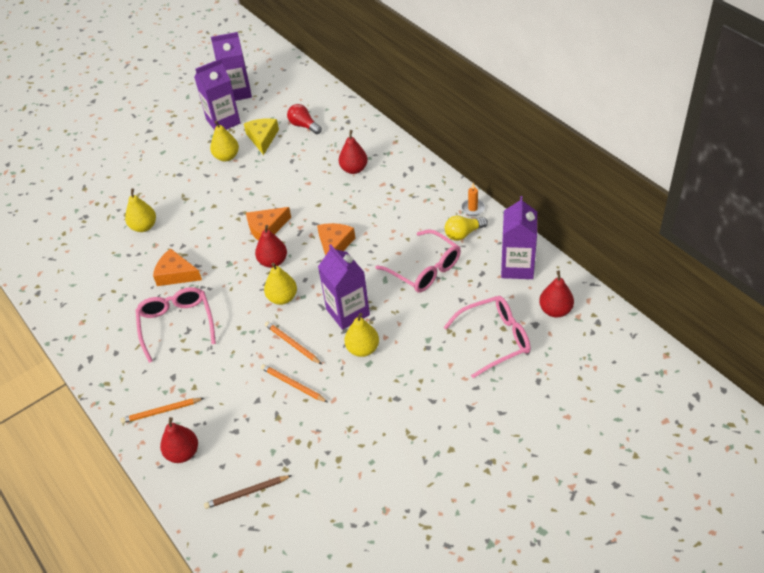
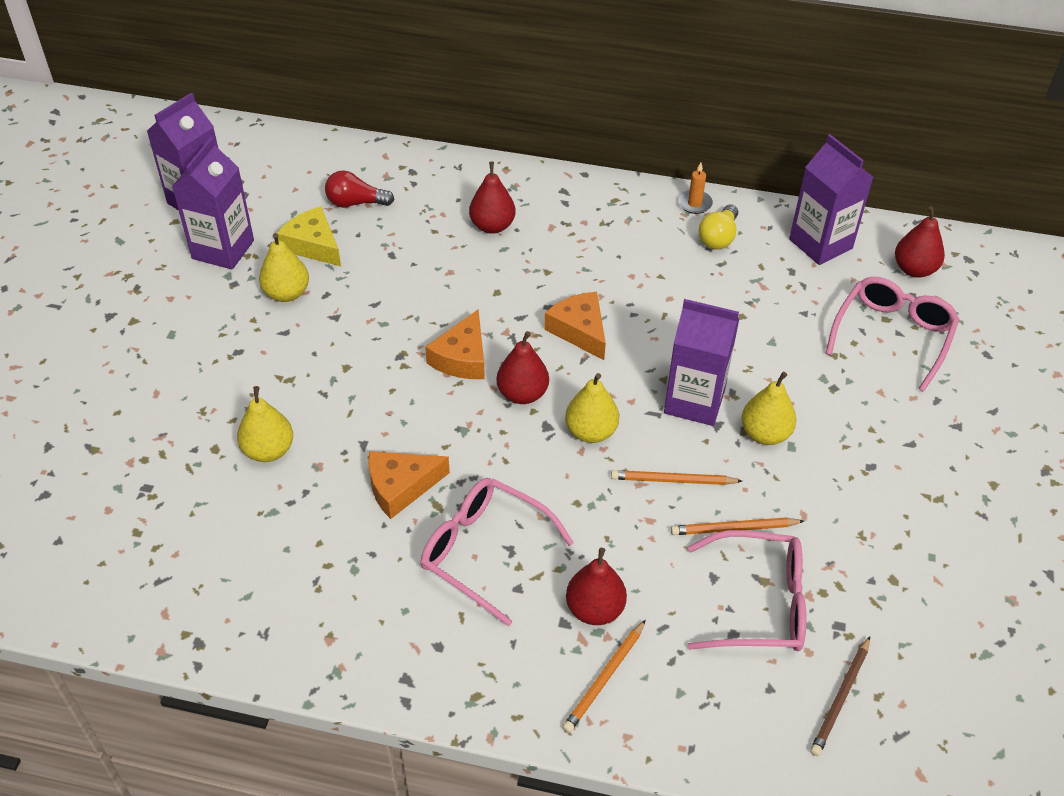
camera: 45 degrees left, 0 degrees up
red pear [160,417,198,463] -> red pear moved to [566,548,627,625]
pink glasses [376,229,461,293] -> pink glasses moved to [687,530,807,651]

